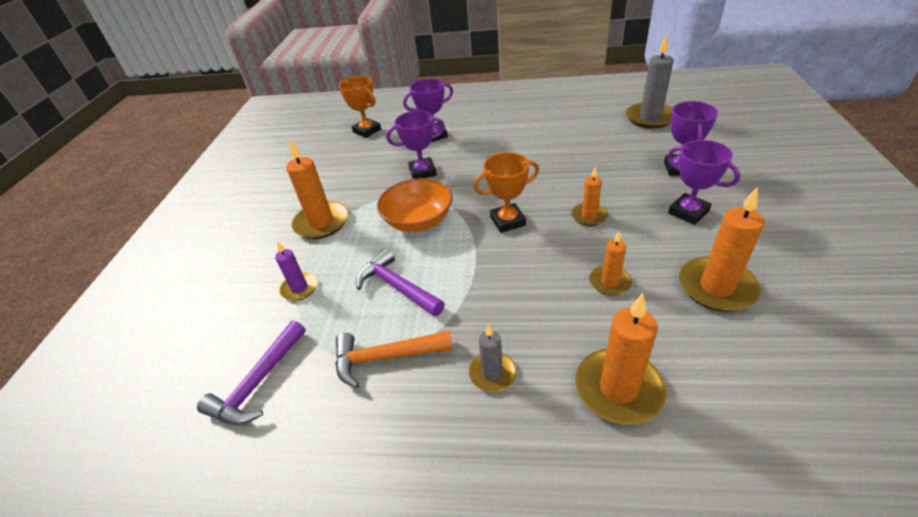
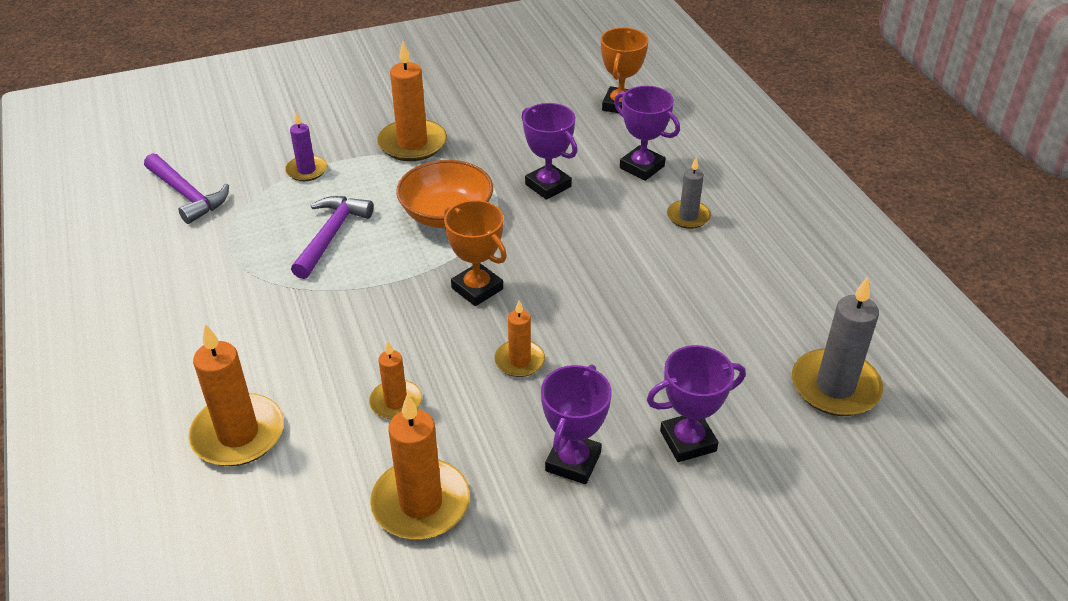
camera: 60 degrees right, 0 degrees up
purple hammer [197,320,306,425] -> purple hammer turned 135 degrees counterclockwise [144,153,229,224]
orange hammer [335,331,453,388] -> none
grey candle [469,324,516,392] -> grey candle moved to [667,158,711,229]

